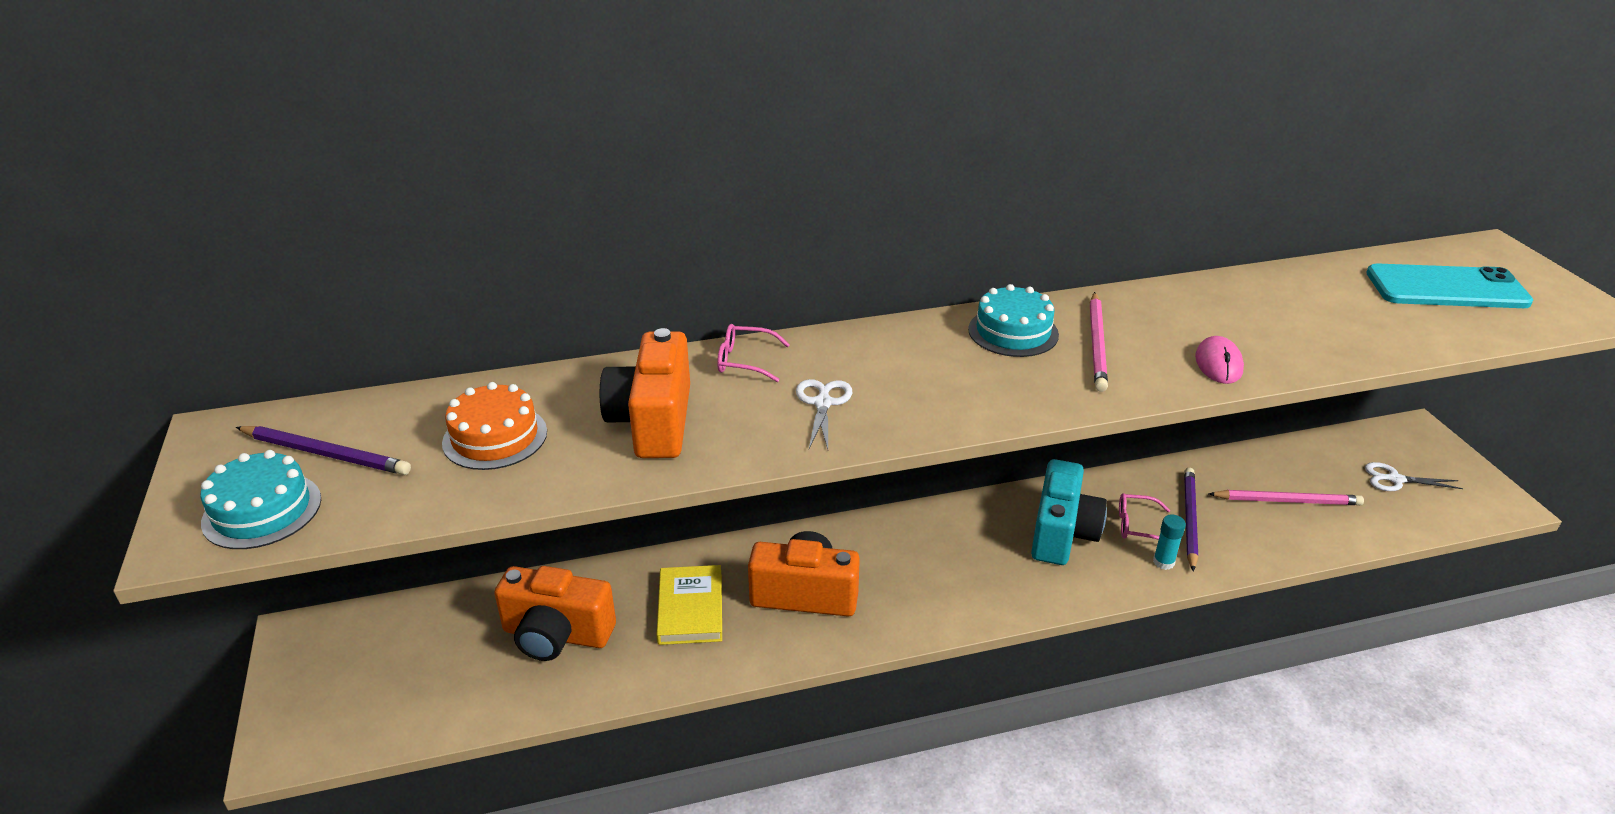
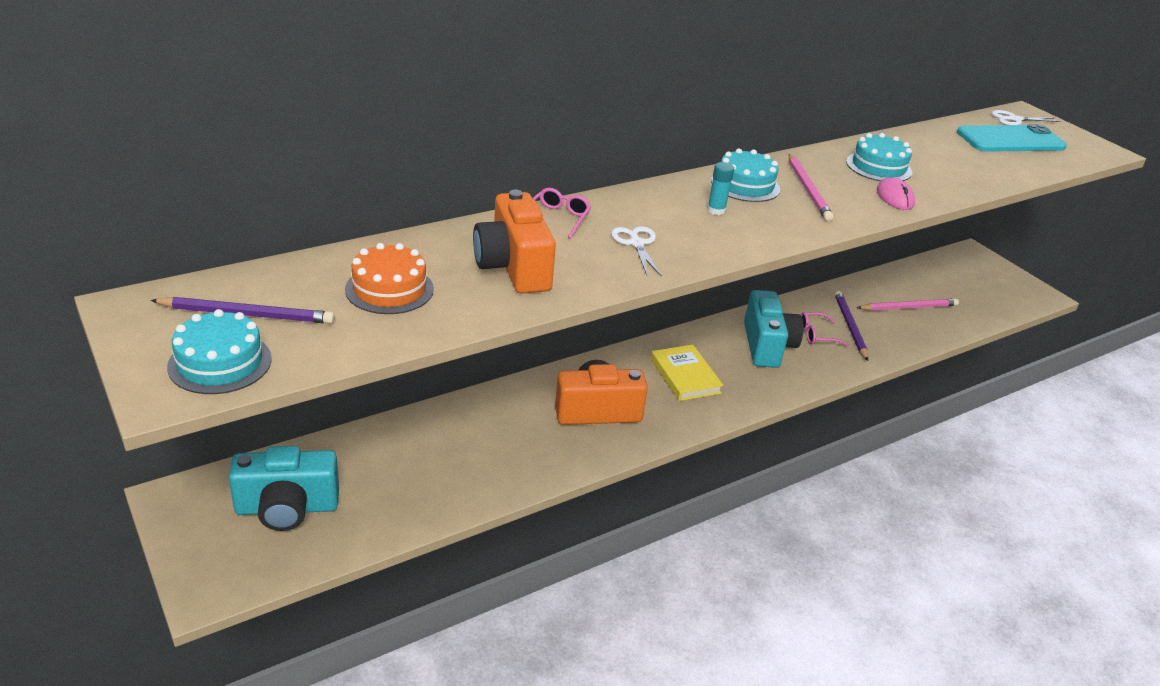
camera: 20 degrees left, 0 degrees up
orange camera [494,566,616,661] -> none
yellow book [657,565,722,645] -> yellow book moved to [651,345,723,401]
pink glasses [717,324,790,382] -> pink glasses turned 120 degrees clockwise [533,188,591,239]
turquoise glue stick [1153,514,1186,570] -> turquoise glue stick moved to [707,162,734,215]
white scissors [1365,462,1463,491] -> white scissors moved to [991,110,1061,125]
none -> turquoise camera [229,446,339,531]
none -> turquoise cake [846,133,912,181]

